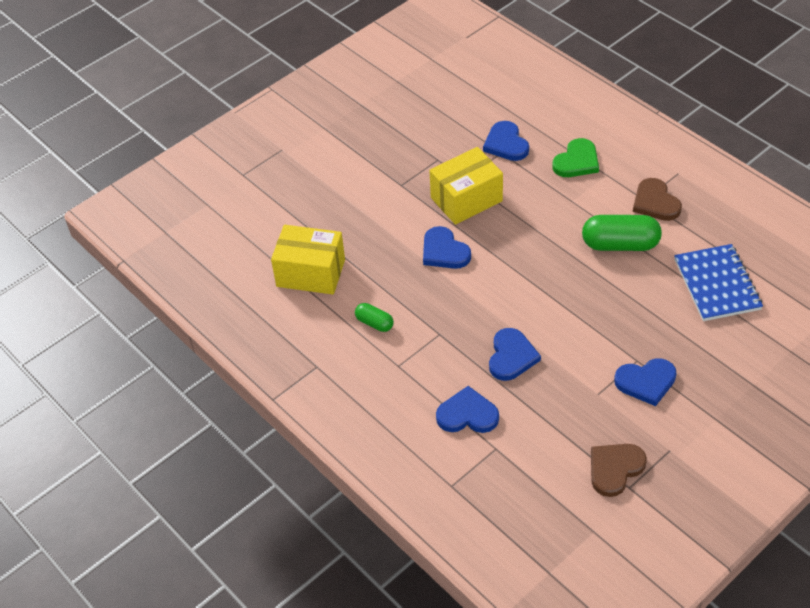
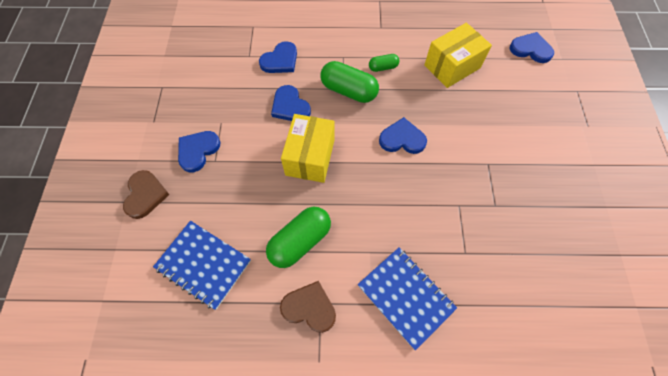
camera: 130 degrees right, 15 degrees up
yellow box [429,147,503,225] -> yellow box moved to [281,114,335,183]
blue heart [483,121,529,161] -> blue heart moved to [510,32,554,63]
green heart [552,138,599,177] -> blue notebook [358,247,457,350]
brown heart [591,444,647,497] -> brown heart moved to [123,170,169,219]
none -> green capsule [321,61,379,103]

